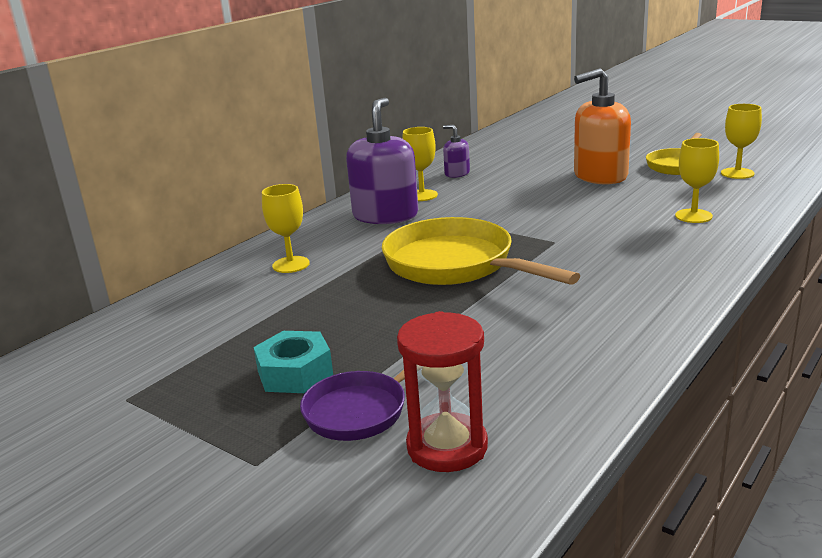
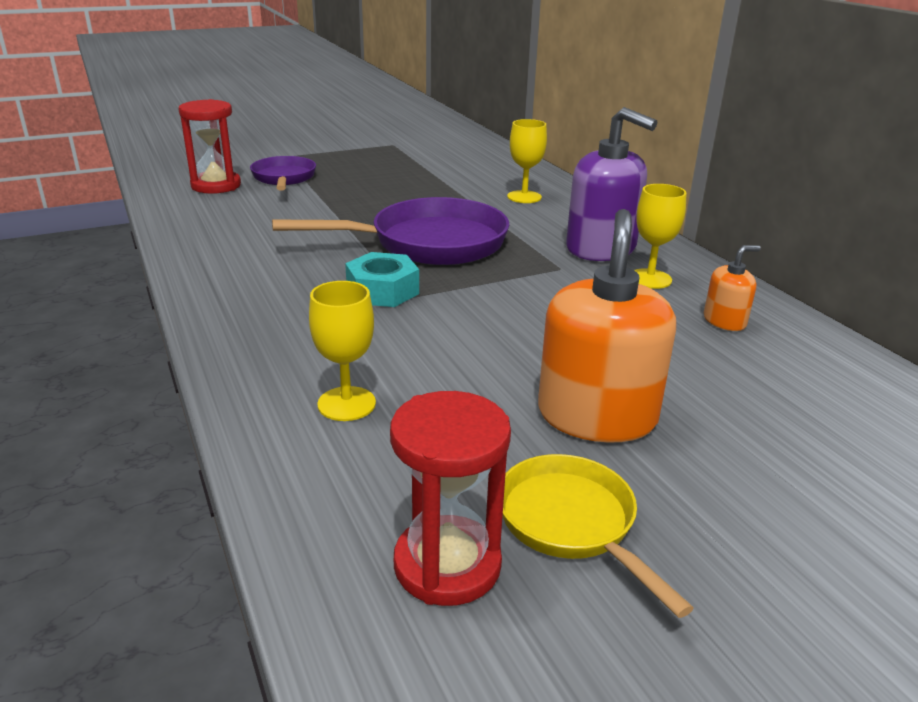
camera: 115 degrees right, 5 degrees up
turquoise nut [254,331,333,393] -> turquoise nut moved to [345,252,419,307]
yellow pan [382,217,580,285] -> purple pan [272,197,509,265]
purple soap dispenser [443,125,470,178] -> orange soap dispenser [704,245,761,331]
yellow goblet [721,104,762,179] -> red hourglass [390,391,511,606]

